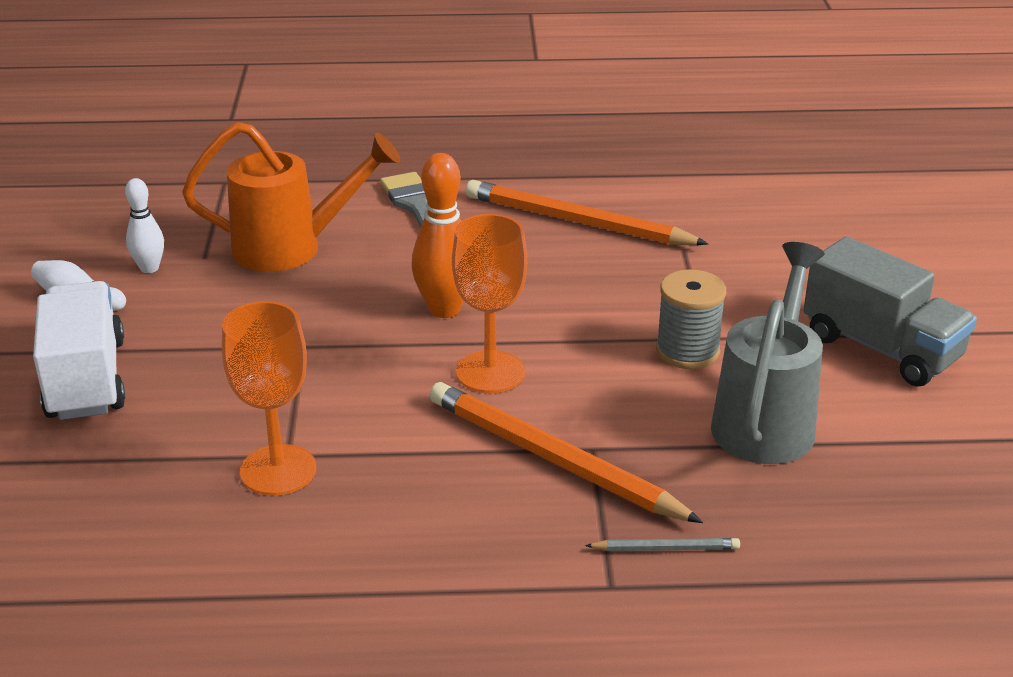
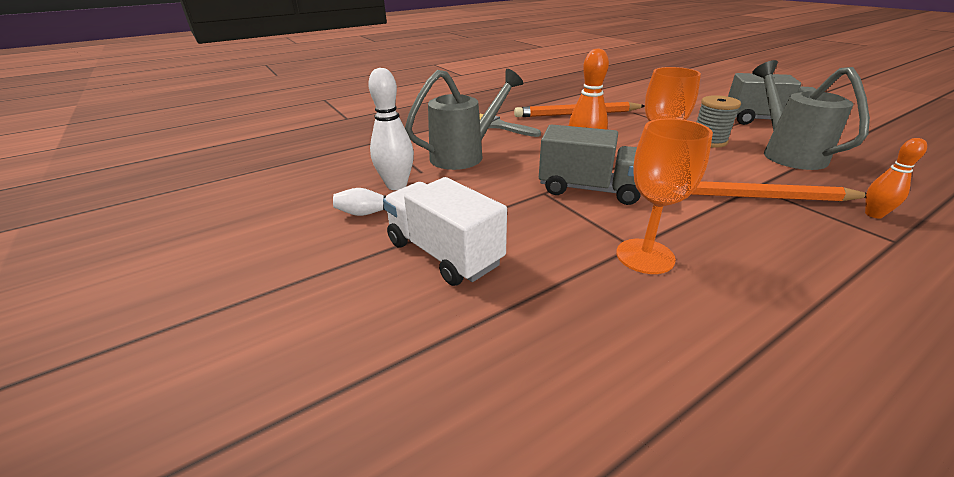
camera: 30 degrees left, 0 degrees up
white bowling pin [125,178,164,273] -> white bowling pin [368,68,414,190], size x1.64
orange watering can [182,122,400,272] -> grey watering can [405,69,523,170]
grey pencil [585,538,740,551] -> orange bowling pin [865,138,927,219]
none -> grey truck [539,125,640,205]

